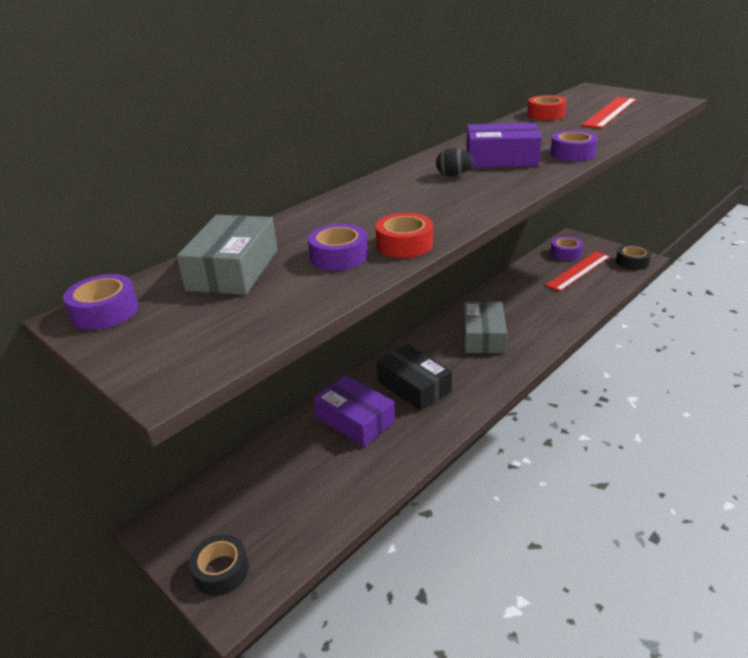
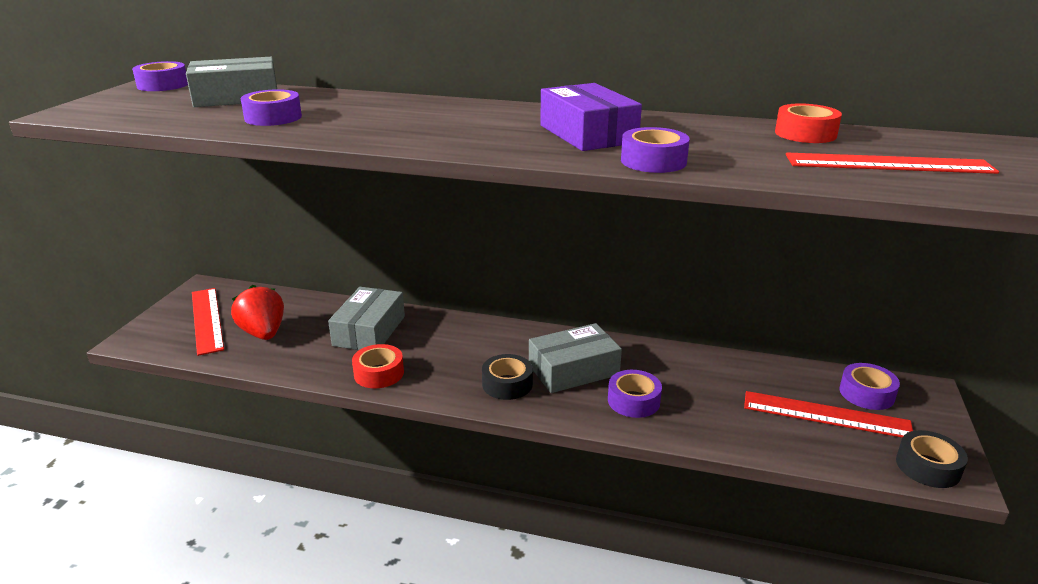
camera: 60 degrees right, 5 degrees down
black tape [189,535,249,596] -> black tape moved to [482,354,533,400]
purple box [314,375,395,447] -> grey box [328,287,405,350]
red tape [376,213,433,258] -> red tape moved to [352,344,404,388]
black box [377,344,452,411] -> none
black egg [436,148,473,176] -> none
none -> red ruler [192,288,224,356]
none -> red strawberry [231,285,284,340]
none -> purple tape [608,370,662,418]

